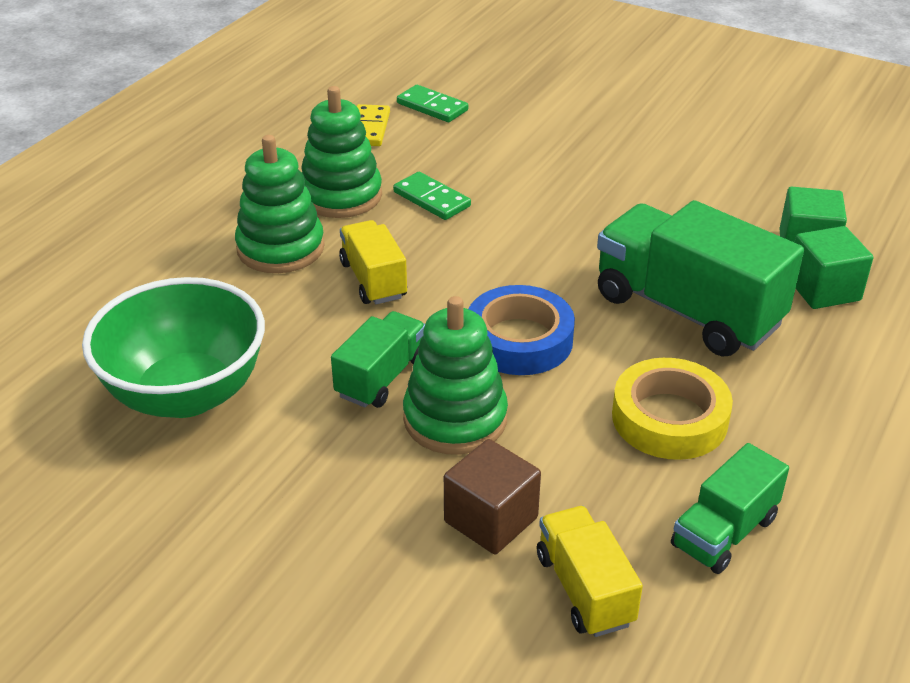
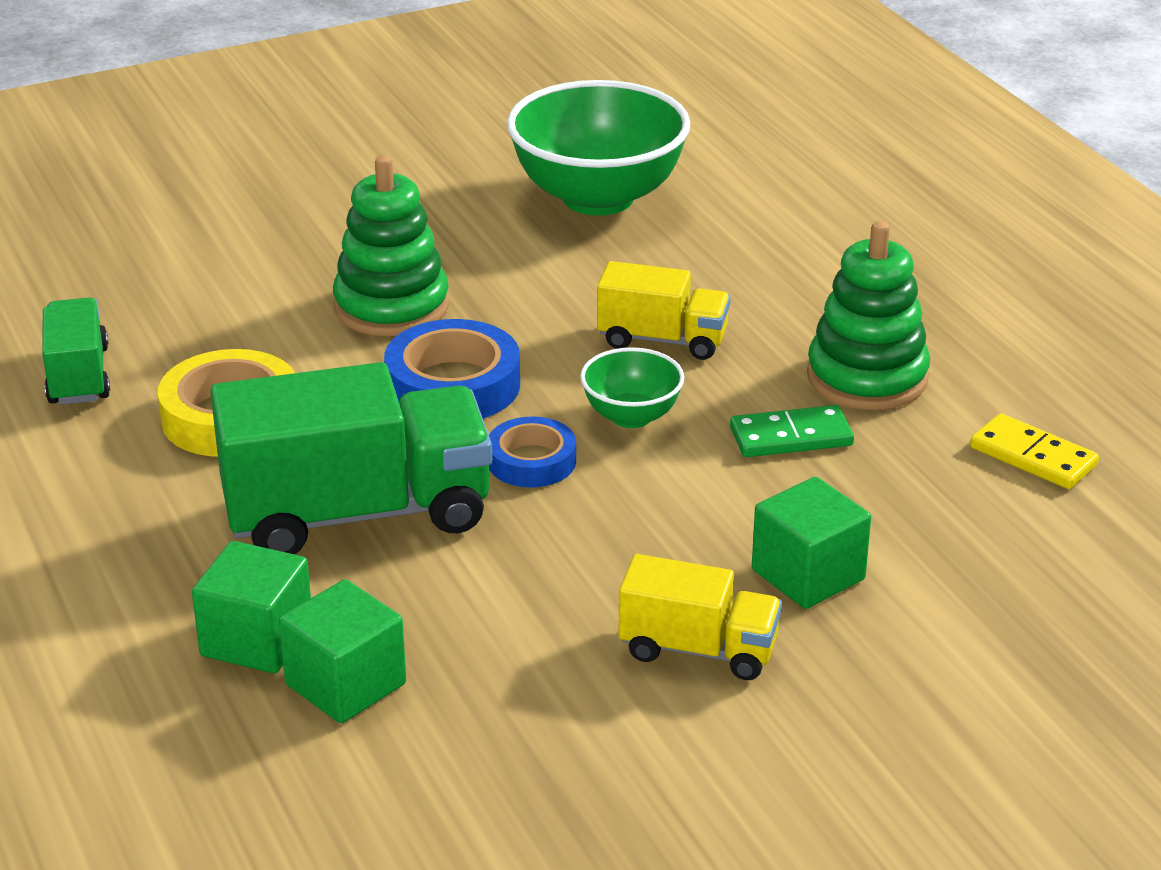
camera: 125 degrees right, 5 degrees down
green stacking toy [235,135,325,273] -> none
green truck [331,311,425,408] -> none
green domino [397,85,468,122] -> none
brown cube [444,439,541,554] -> none
yellow truck [537,506,643,637] -> yellow truck moved to [619,554,782,680]
none -> blue tape [489,417,576,488]
none -> green bowl [580,347,684,428]
none -> green cube [752,477,871,609]

